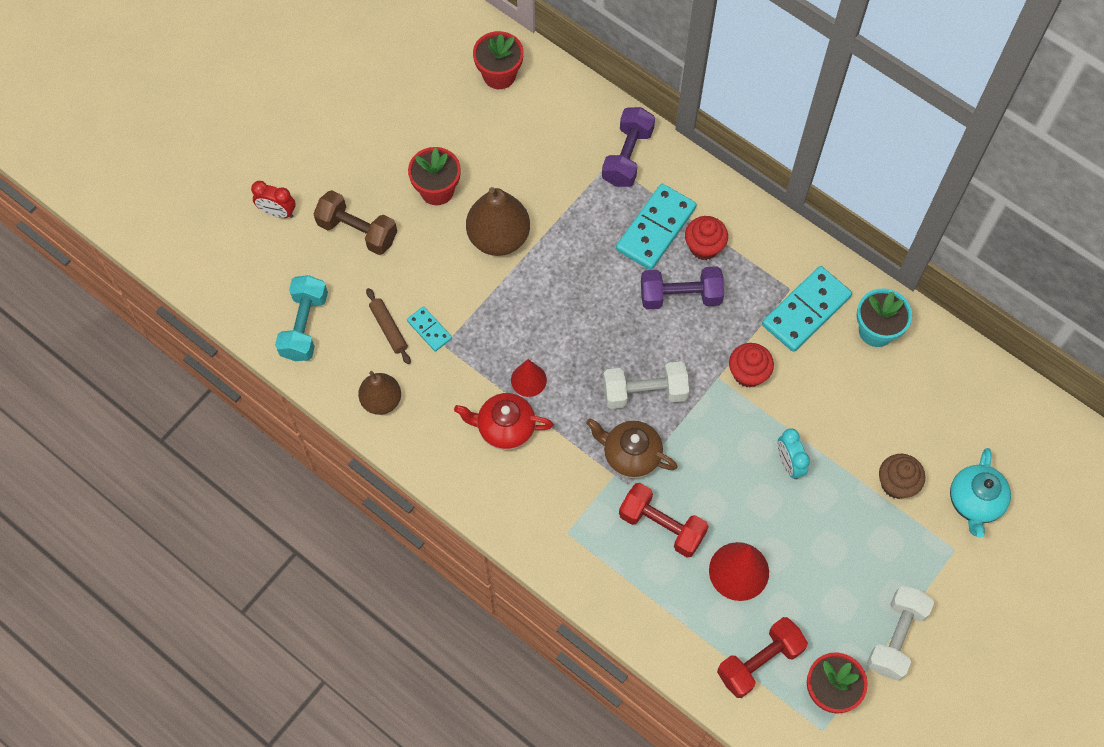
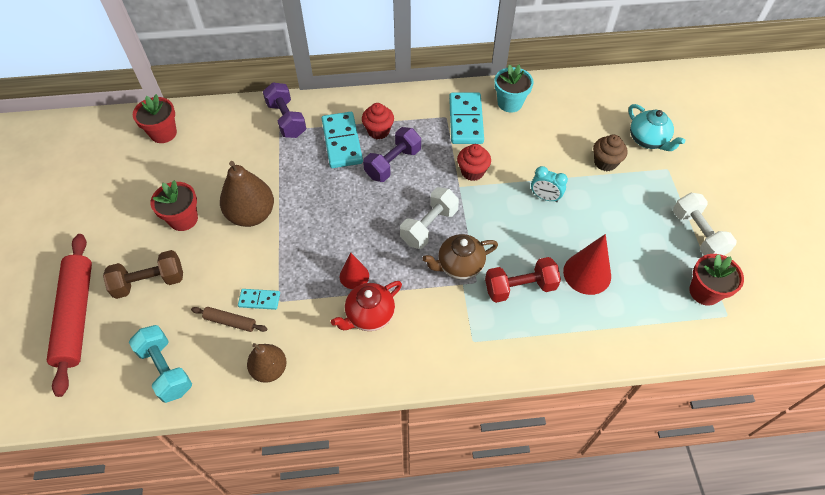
camera: 45 degrees left, 10 degrees down
red clock [251,181,296,218] -> red rolling pin [47,234,92,397]
red dumbbell [717,617,808,698] -> none

